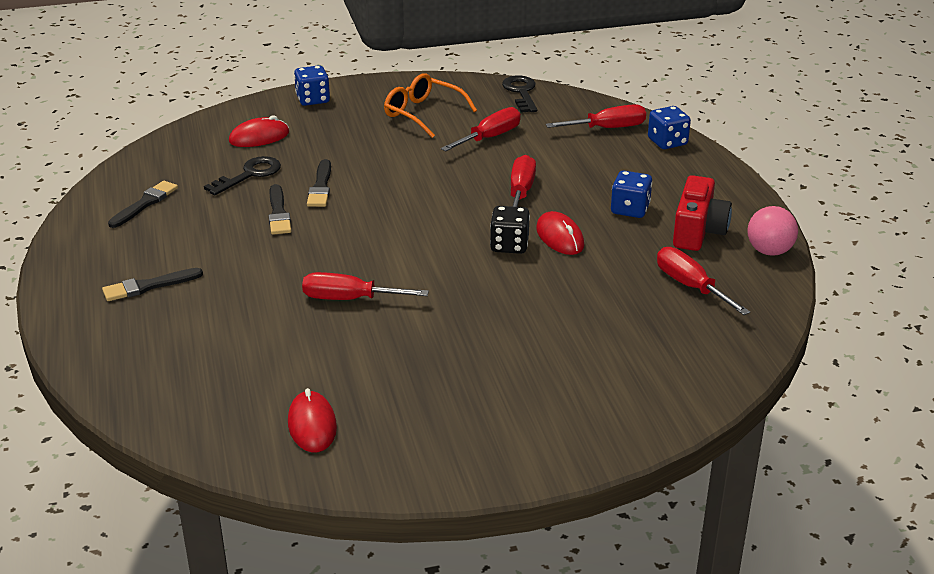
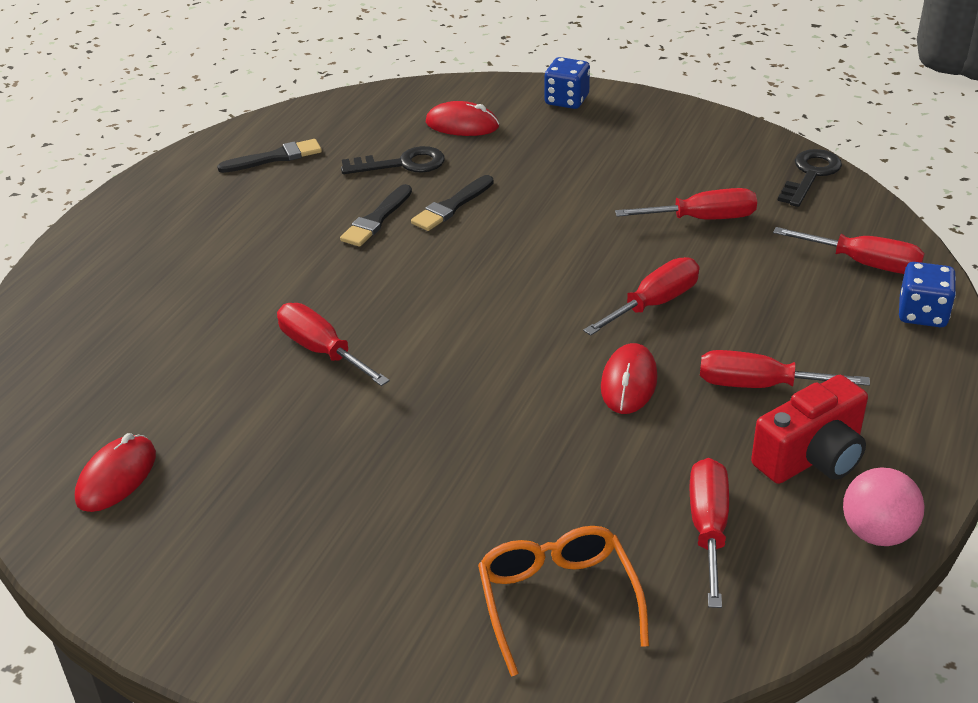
camera: 40 degrees right, 5 degrees up
black brush [102,268,203,301] -> none
orange glasses [384,73,477,138] -> orange glasses moved to [478,526,649,676]
black dice [490,206,530,254] -> none
blue dice [611,171,652,218] -> red screwdriver [700,350,870,388]

